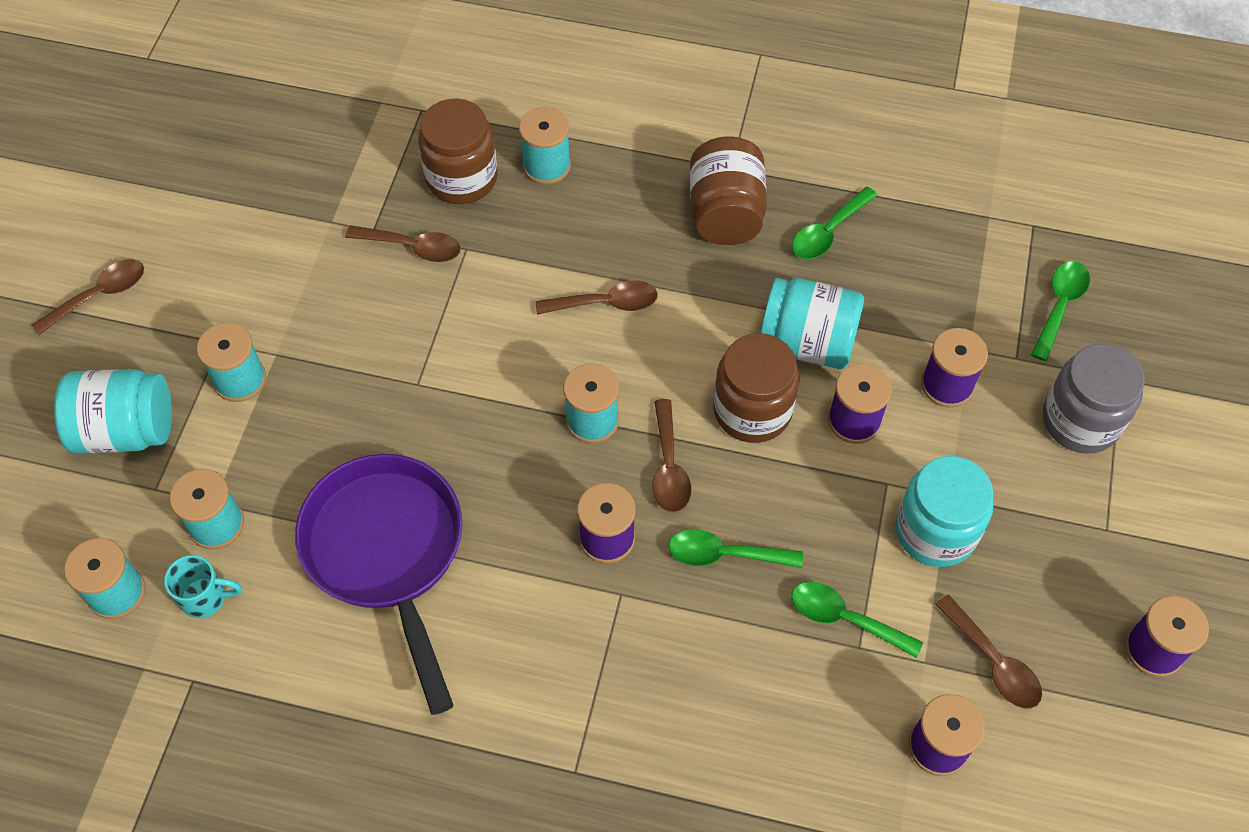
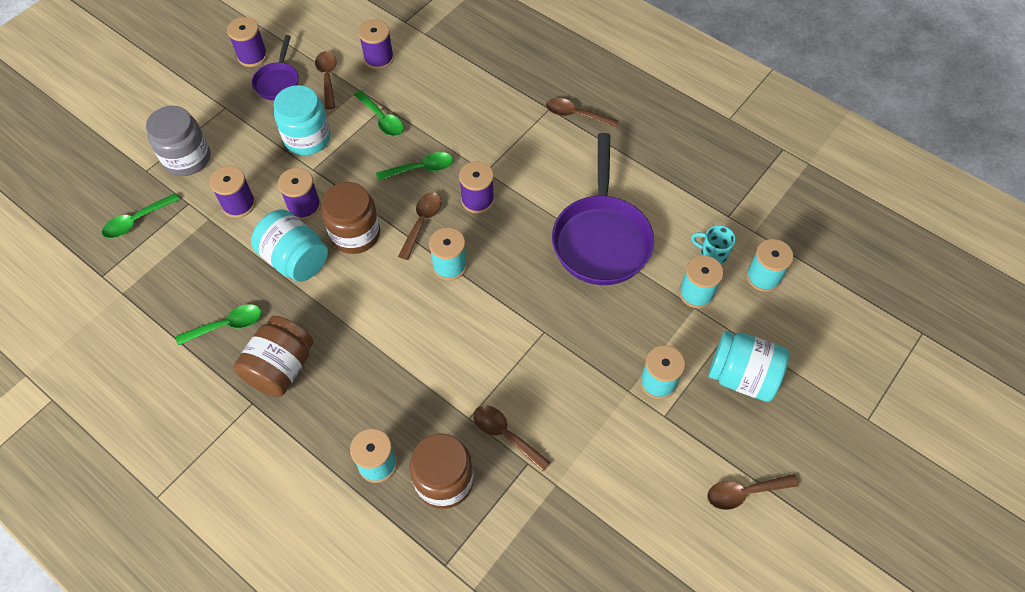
camera: 155 degrees left, 0 degrees up
brown spoon [536,281,658,315] -> brown spoon moved to [546,98,619,128]
green spoon [669,529,803,568] -> green spoon turned 45 degrees counterclockwise [376,152,453,181]
none -> purple pan [252,35,299,100]

